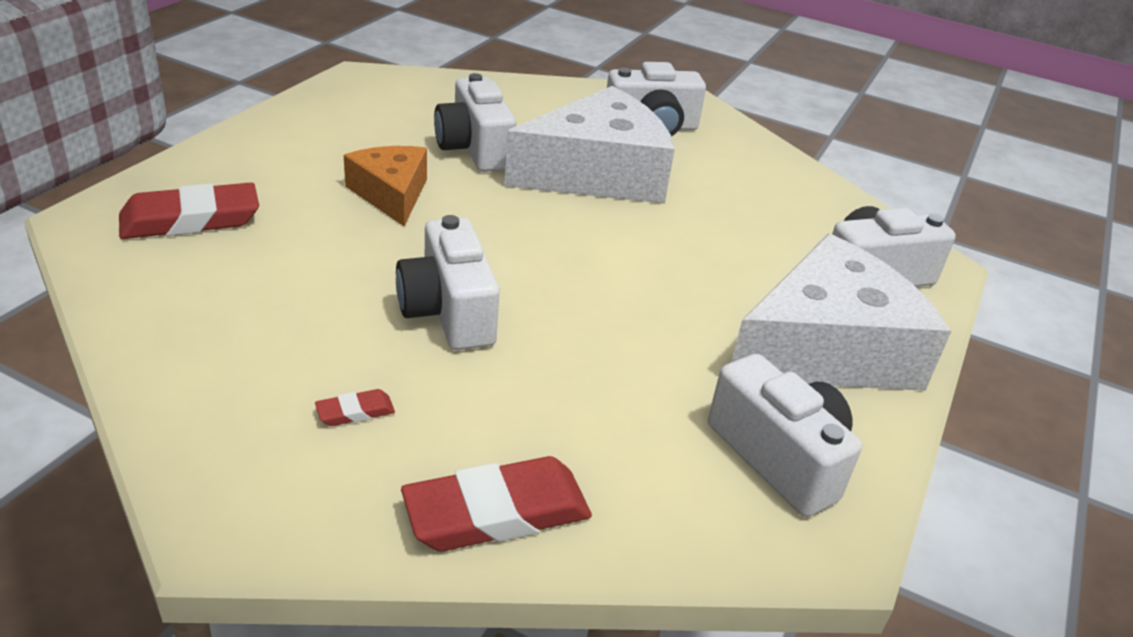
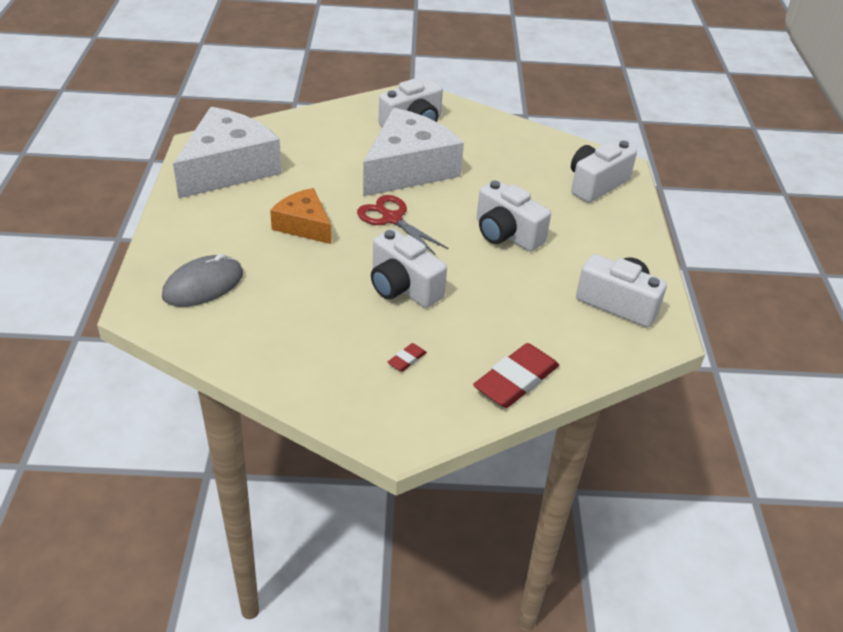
camera: 25 degrees left, 5 degrees up
red eraser [119,182,259,239] -> grey mouse [162,254,243,307]
white camera [434,73,516,172] -> white camera moved to [477,180,551,252]
white cheese [731,234,951,391] -> white cheese moved to [173,107,282,199]
none -> red scissors [357,195,448,255]

